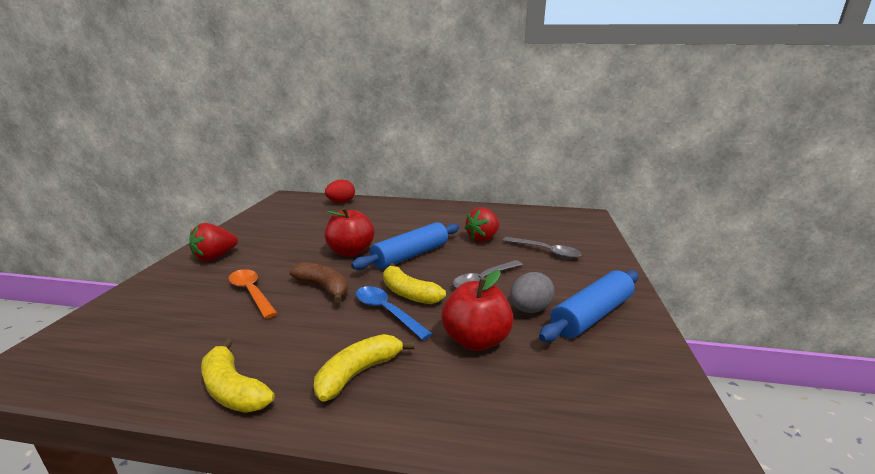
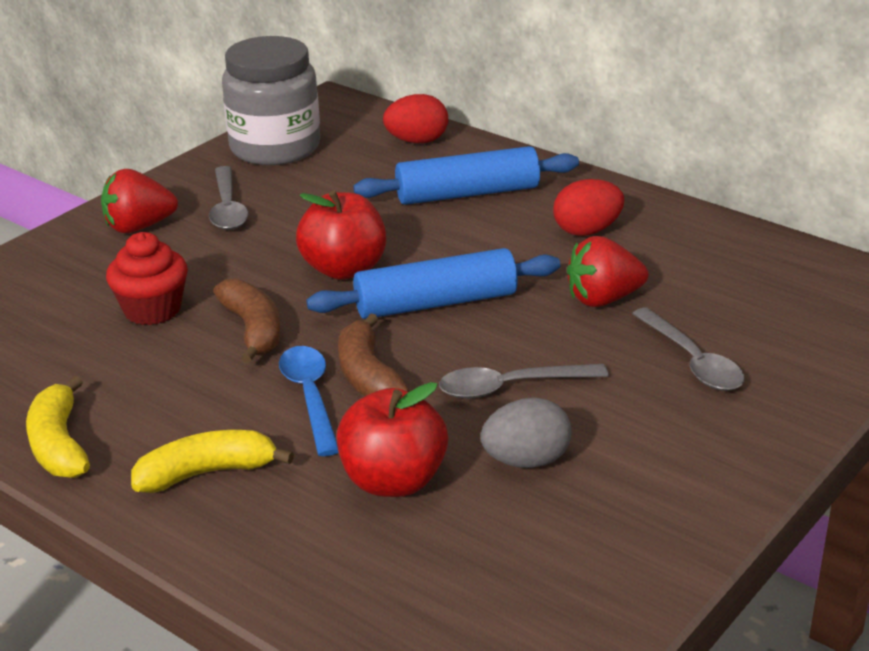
camera: 30 degrees right, 10 degrees up
orange spoon [229,269,278,319] -> red cupcake [106,232,188,325]
yellow banana [383,263,446,304] -> brown banana [338,313,410,396]
blue rolling pin [539,270,638,342] -> blue rolling pin moved to [353,146,579,205]
none -> grey spoon [209,166,248,230]
none -> grey jar [222,36,320,165]
none -> red egg [553,179,624,236]

